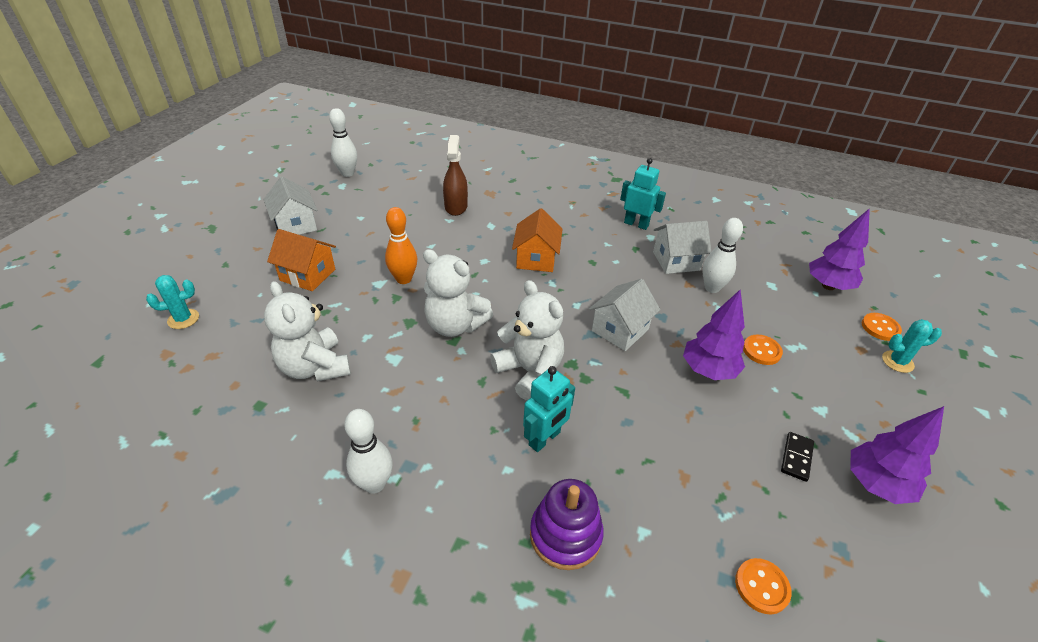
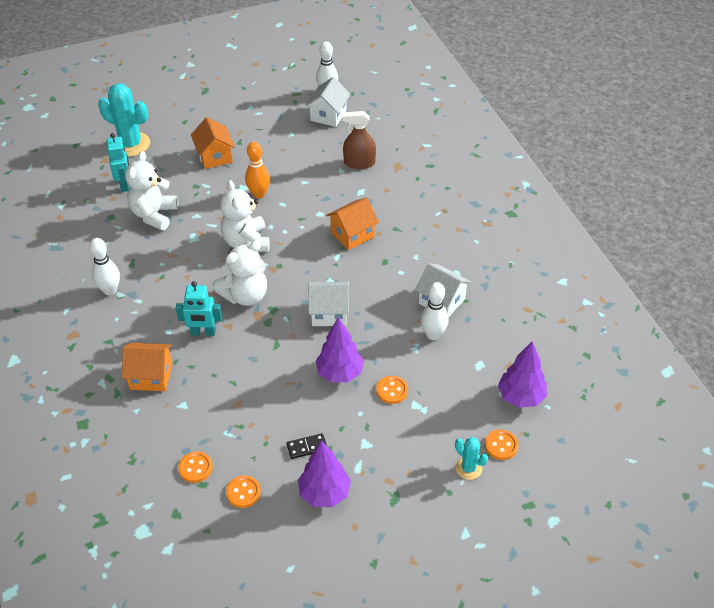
camera: 50 degrees right, 5 degrees up
turquoise cactus [146,275,199,329] -> turquoise cactus [98,83,150,157], size x1.91
white house [263,177,317,235] -> white house moved to [305,77,350,127]
brown spray bottle [443,135,468,216] -> brown spray bottle turned 135 degrees counterclockwise [342,111,376,169]
white teddy bear [490,280,564,400] -> white teddy bear turned 45 degrees clockwise [214,241,267,306]
purple stacking toy [530,479,604,570] -> orange house [122,343,172,391]
turquoise robot [620,158,666,230] -> turquoise robot moved to [106,133,129,192]
none -> orange button [226,475,261,508]

